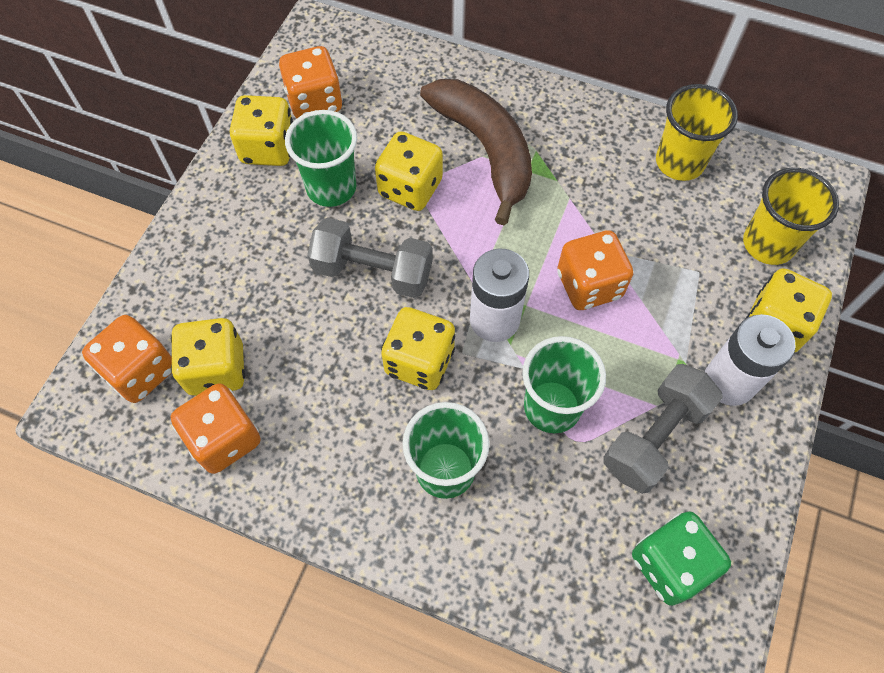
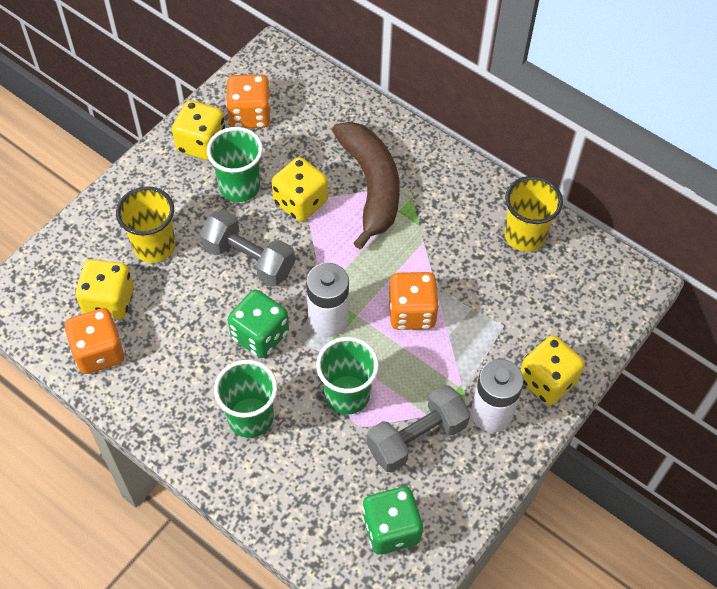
camera: 15 degrees right, 5 degrees down
orange dice [82,315,172,403] -> none
yellow dice [381,307,455,390] -> green dice [228,290,289,358]
yellow cup [743,168,839,265] -> yellow cup moved to [116,186,176,263]

